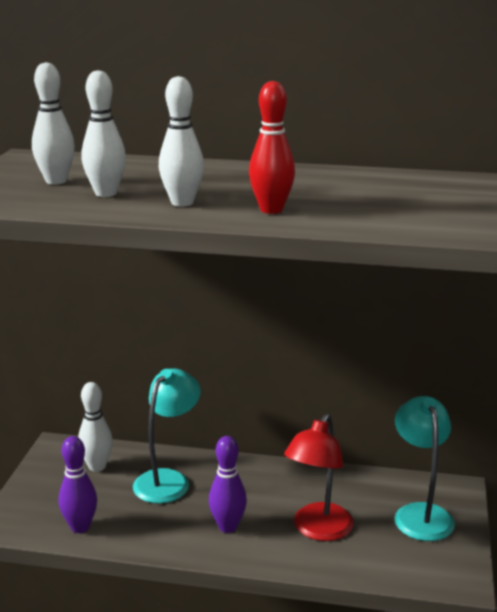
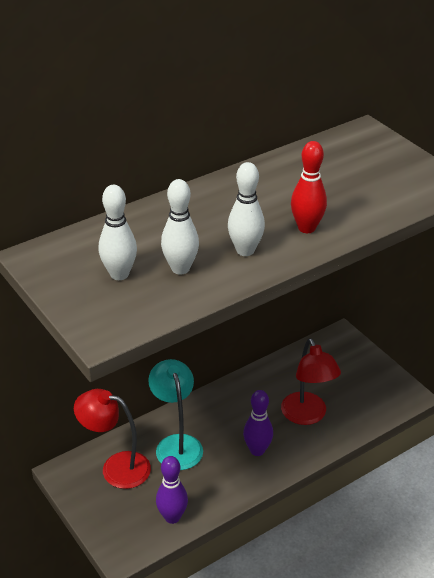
camera: 45 degrees left, 15 degrees up
white bowling pin [78,382,113,472] -> red lamp [74,389,151,489]
turquoise lamp [394,396,455,541] -> none

